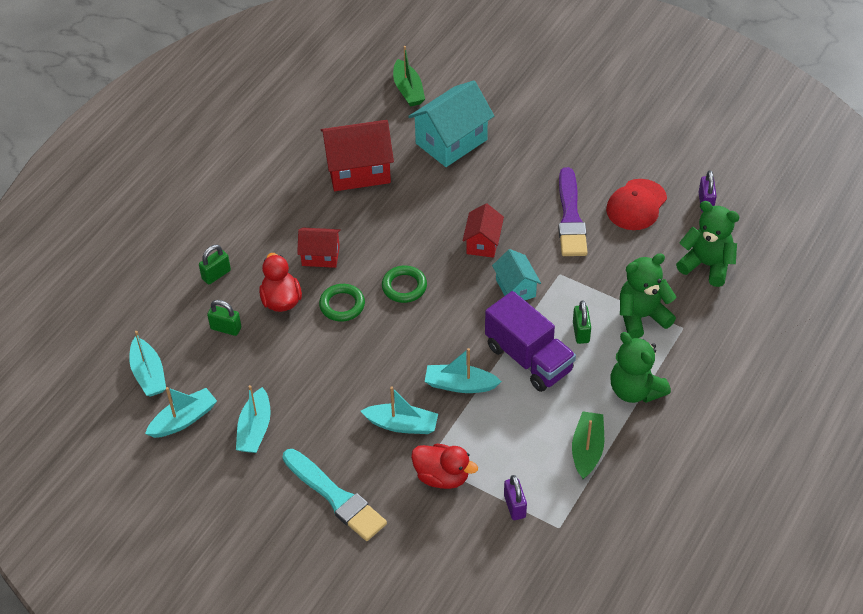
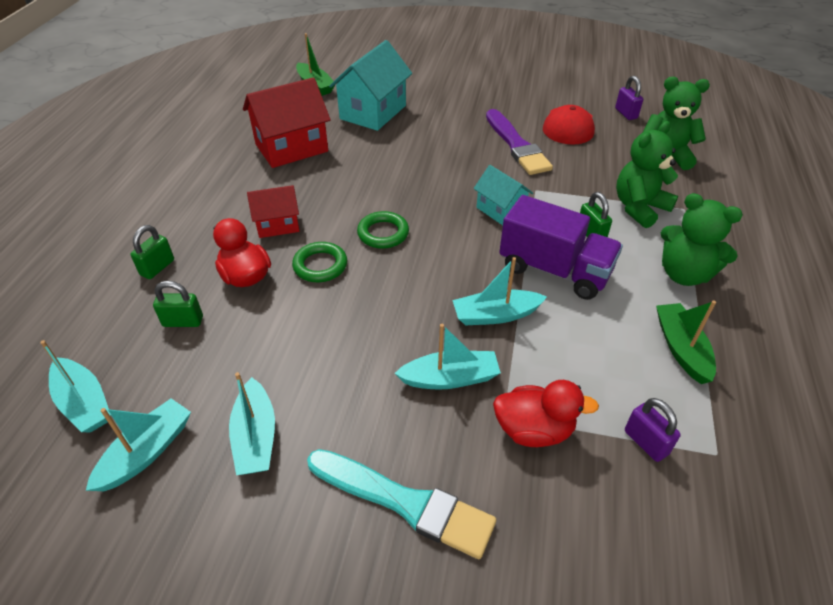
camera: 20 degrees left, 5 degrees down
red house [463,203,504,258] -> none

